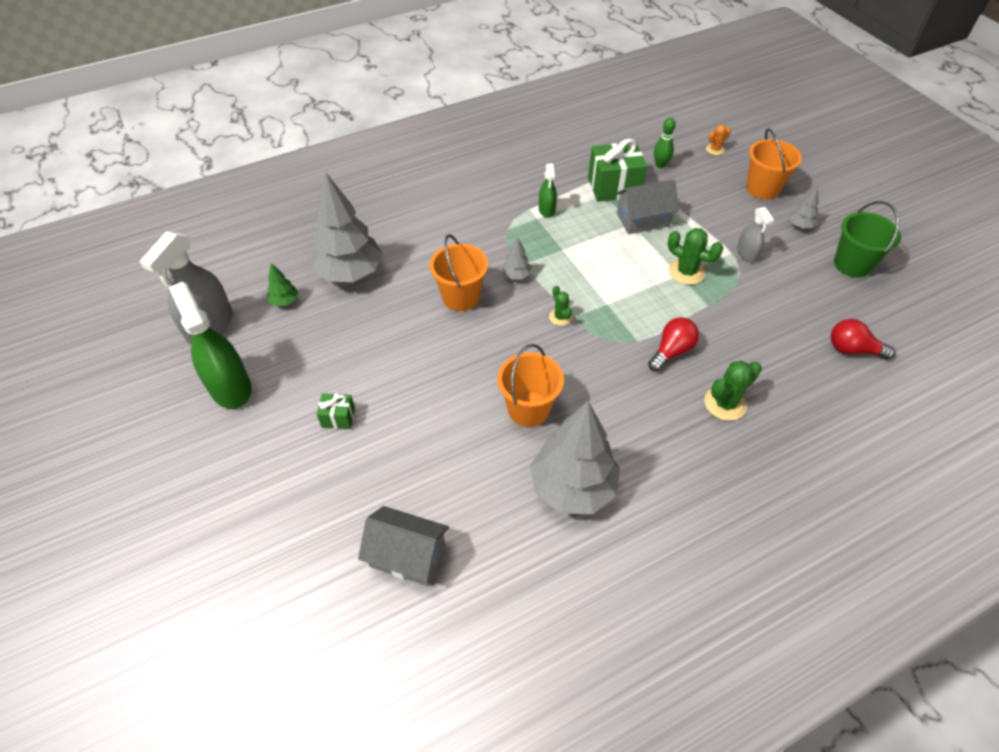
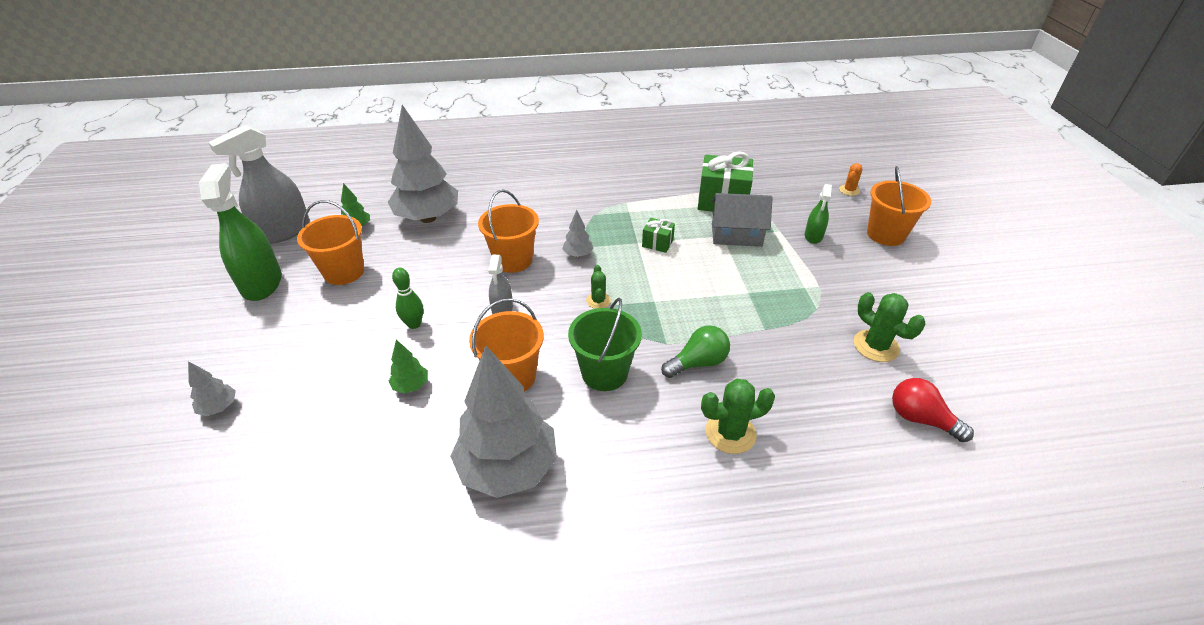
camera: 20 degrees right, 10 degrees down
green gift [317,393,355,429] -> green gift moved to [642,218,675,253]
grey house [358,506,449,586] -> none
green spray bottle [539,164,557,218] -> green spray bottle moved to [805,184,832,244]
red light bulb [648,317,699,372] -> green light bulb [661,325,730,378]
green bowling pin [654,117,676,168] -> green bowling pin moved to [392,268,423,329]
green cactus [668,228,723,285] -> green cactus moved to [854,292,925,362]
orange cactus [706,125,731,155] -> orange cactus turned 45 degrees counterclockwise [839,163,862,196]
grey spray bottle [737,207,774,262] -> grey spray bottle moved to [488,255,513,314]
grey tree [789,186,818,228] -> grey tree moved to [188,361,236,416]
green bucket [834,201,901,278] -> green bucket moved to [568,298,642,391]
none -> orange bucket [297,200,364,285]
none -> green tree [389,340,428,393]

